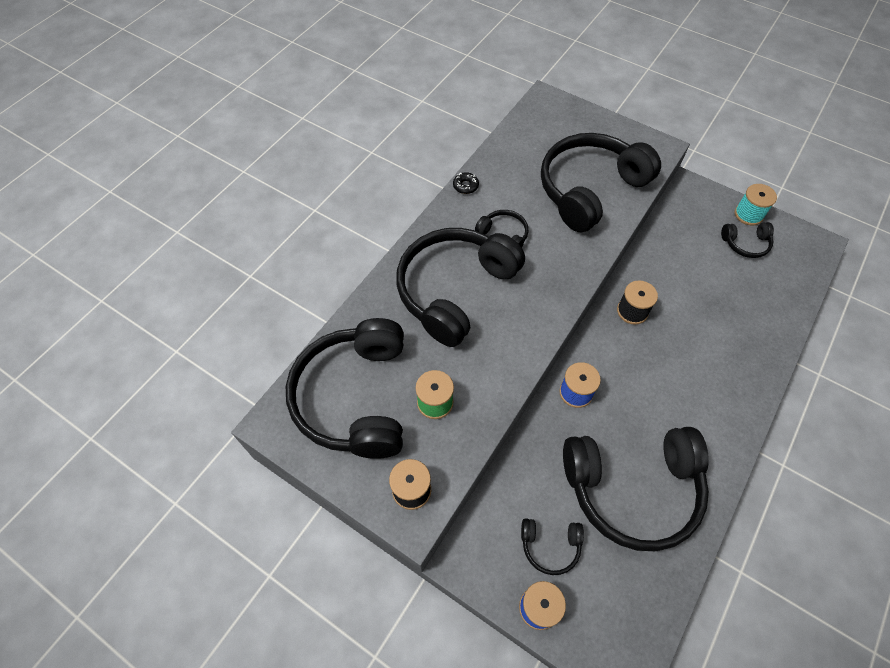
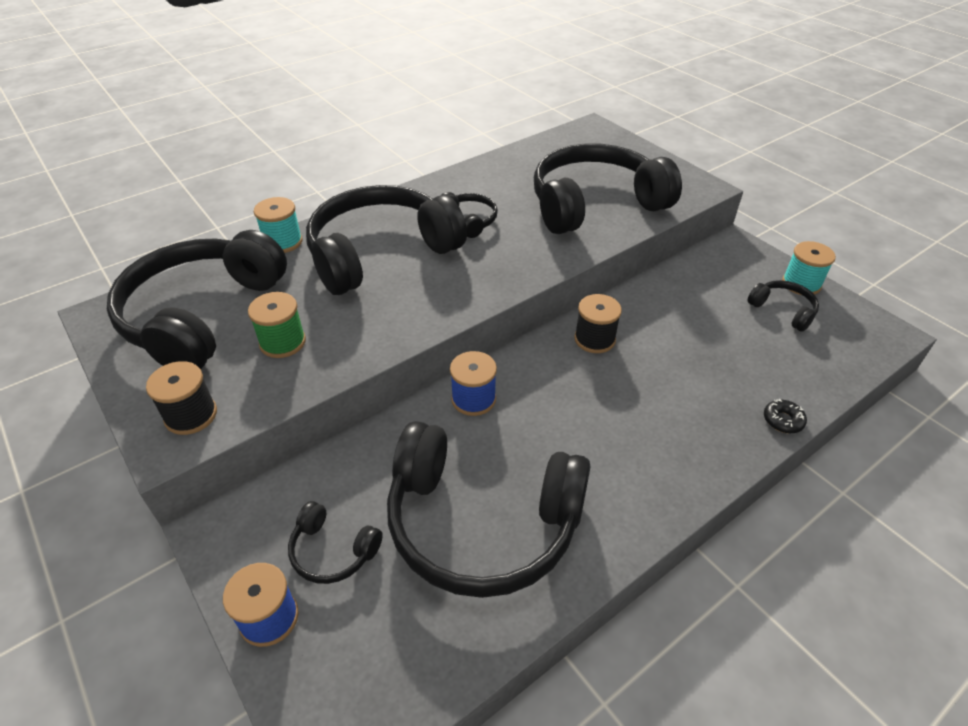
camera: 20 degrees right, 15 degrees down
black donut [453,172,479,194] -> black donut moved to [764,399,807,433]
black headphones [721,222,774,258] -> black headphones turned 150 degrees counterclockwise [747,280,819,332]
none -> turquoise spool [254,197,303,253]

